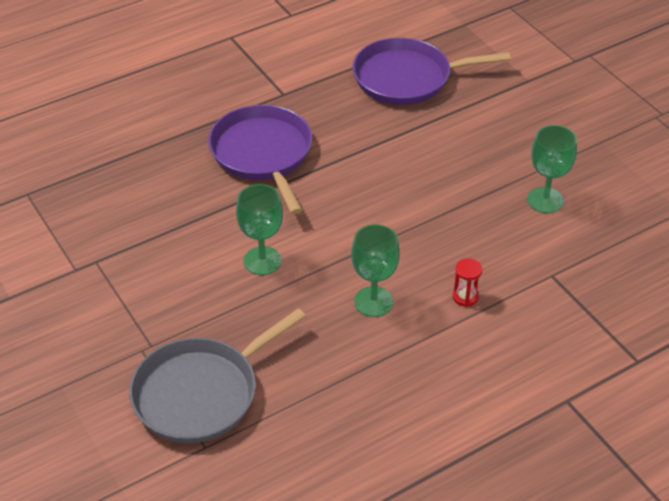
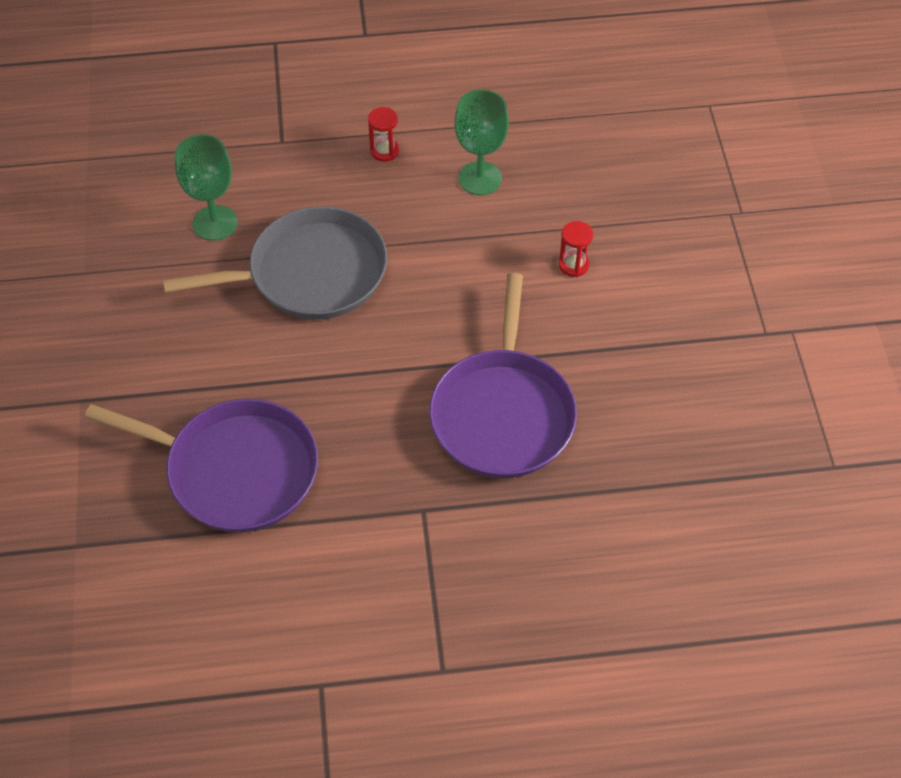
camera: 155 degrees left, 10 degrees up
grey pan [129,308,306,443] -> grey pan moved to [163,206,387,319]
green goblet [236,184,283,275] -> red hourglass [559,221,593,277]

